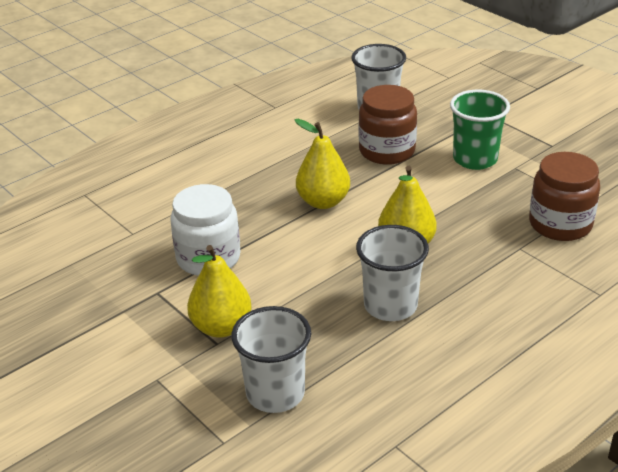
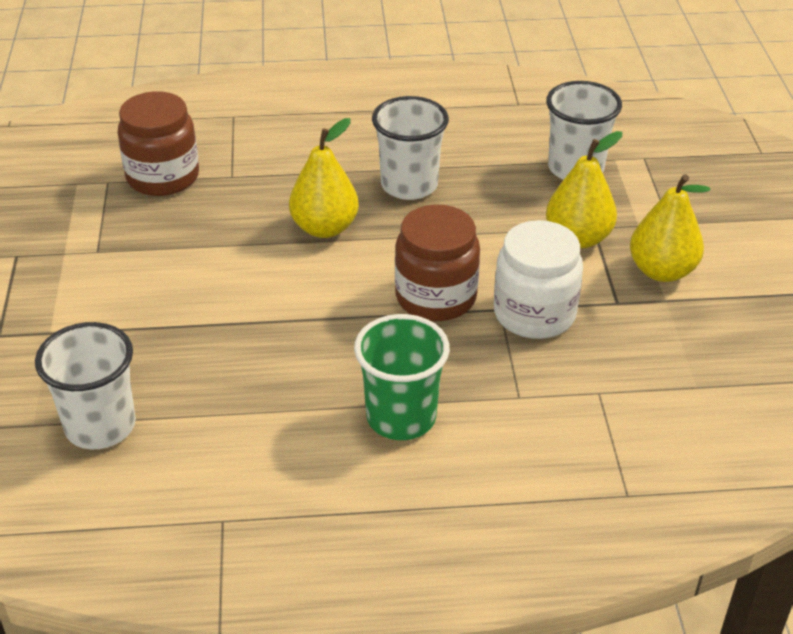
camera: 145 degrees left, 5 degrees up
yellow pear [295,119,350,209] -> yellow pear moved to [630,174,710,282]
brown jar [359,85,417,165] -> brown jar moved to [395,204,480,321]
green cup [450,90,510,170] -> green cup moved to [354,314,450,440]

